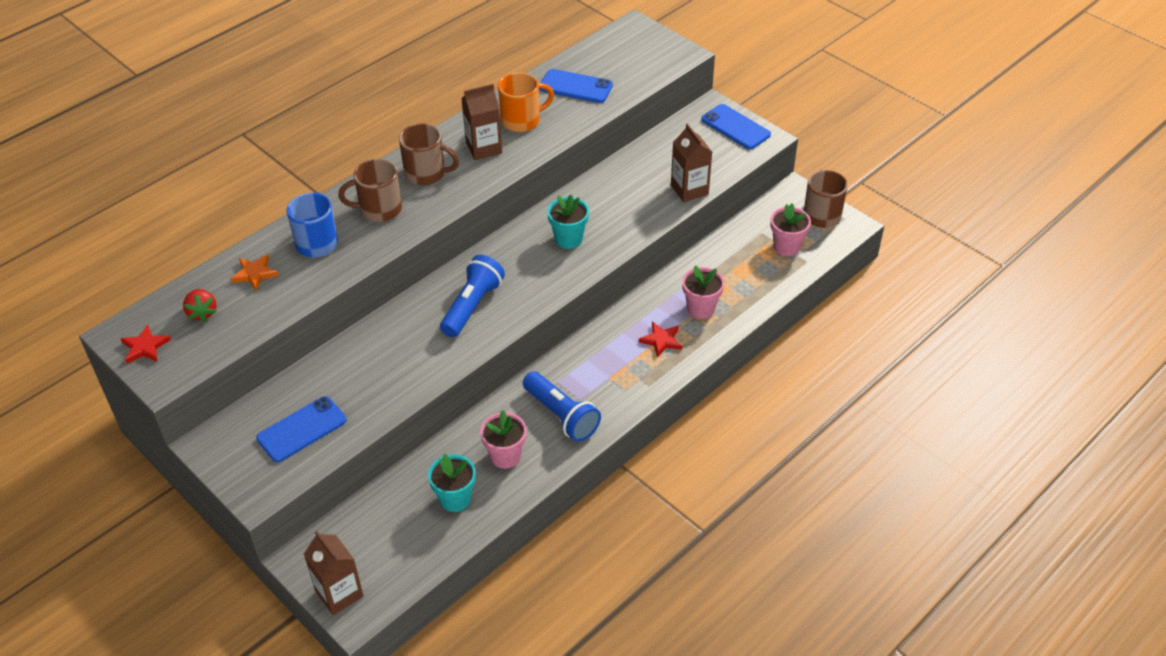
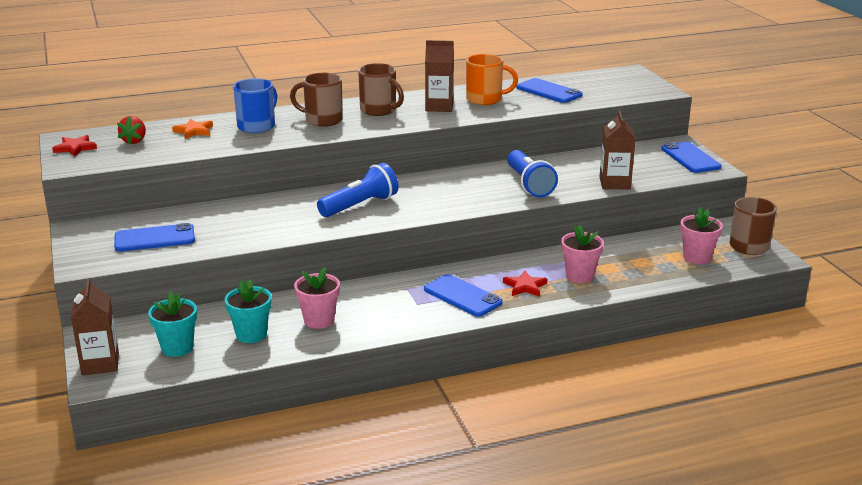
camera: 25 degrees right, 20 degrees down
blue flashlight [523,371,601,442] -> blue flashlight moved to [507,150,558,197]
turquoise flower pot [547,195,589,249] -> turquoise flower pot moved to [148,292,197,357]
none -> blue phone [424,274,503,317]

